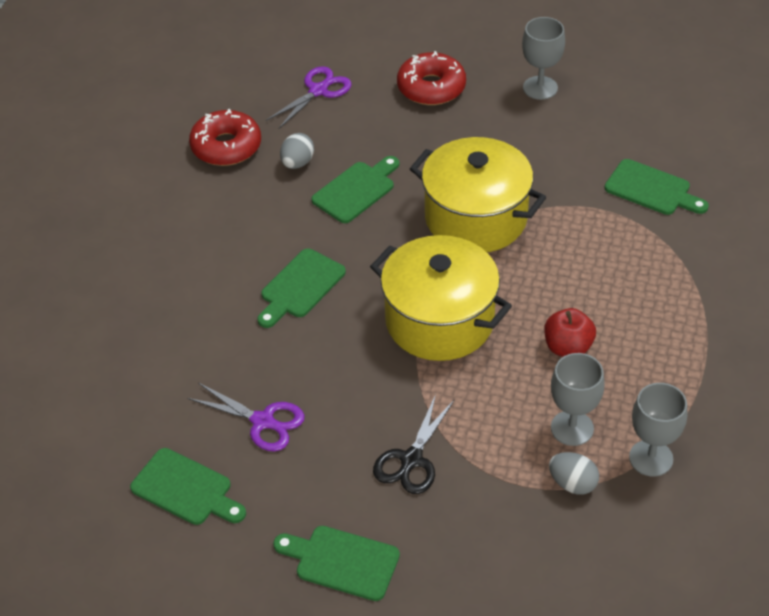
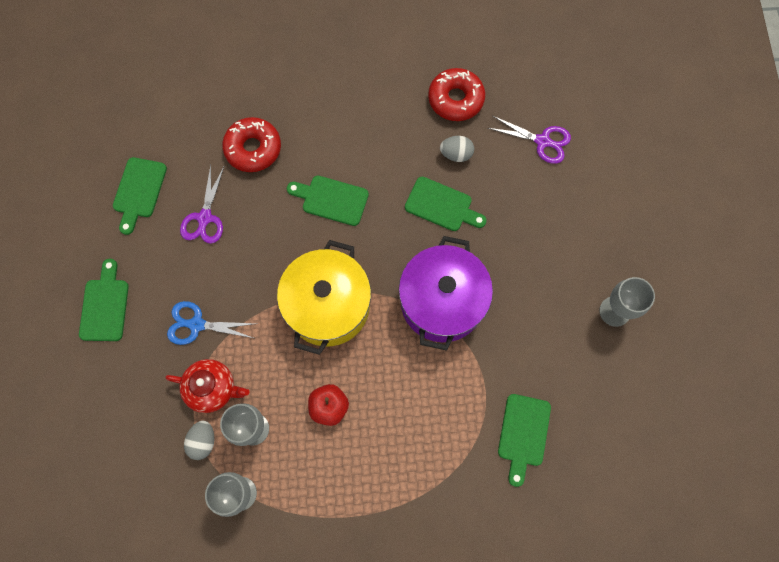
camera: 70 degrees right, 25 degrees up
black scissors [373,394,455,494] -> blue scissors [167,301,255,345]
red donut [397,51,466,105] -> red donut moved to [222,117,281,172]
yellow pot [410,137,546,252] -> purple pot [399,236,493,351]
none -> red teapot [165,359,250,413]

